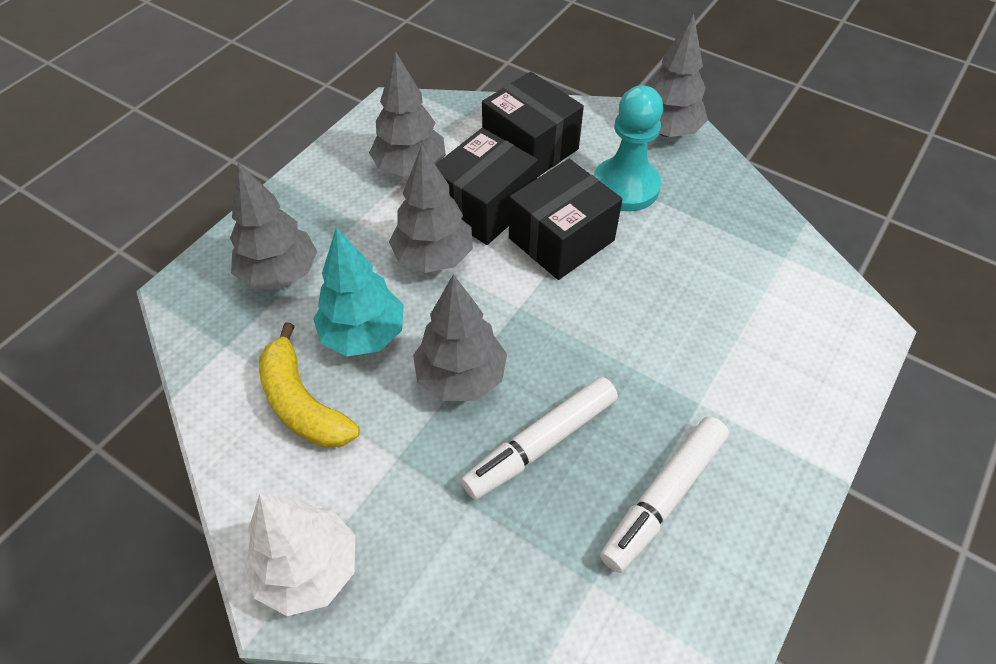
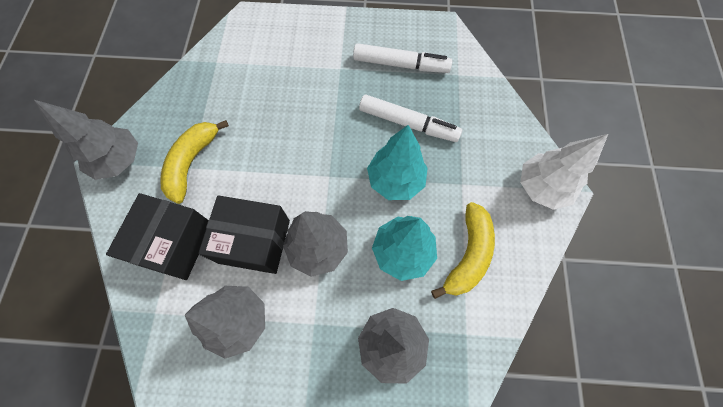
camera: 120 degrees left, 15 degrees up
grey tree [413,274,507,401] -> turquoise tree [367,125,428,200]
black box [509,159,622,280] -> none
turquoise pawn [594,85,663,211] -> yellow banana [160,120,229,204]

